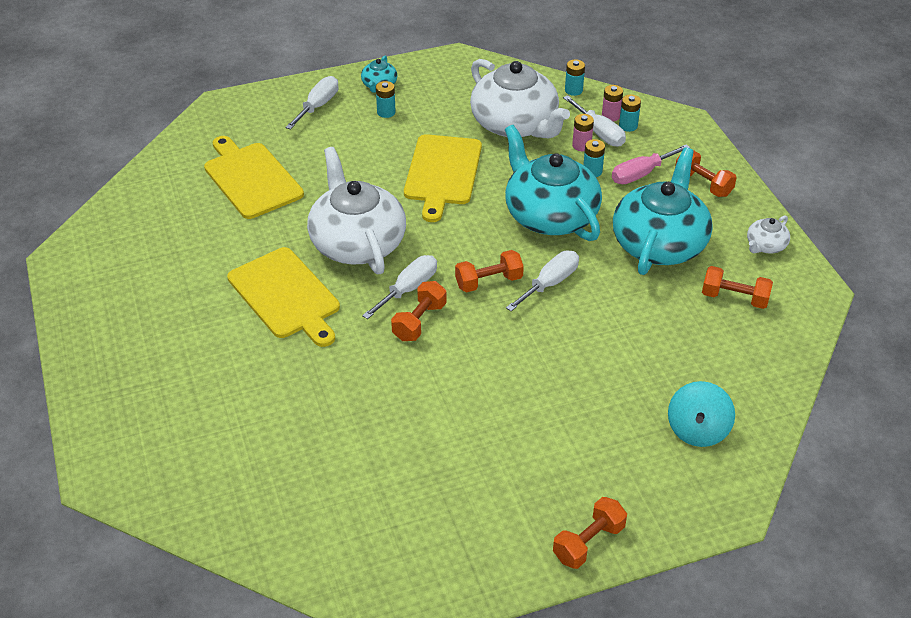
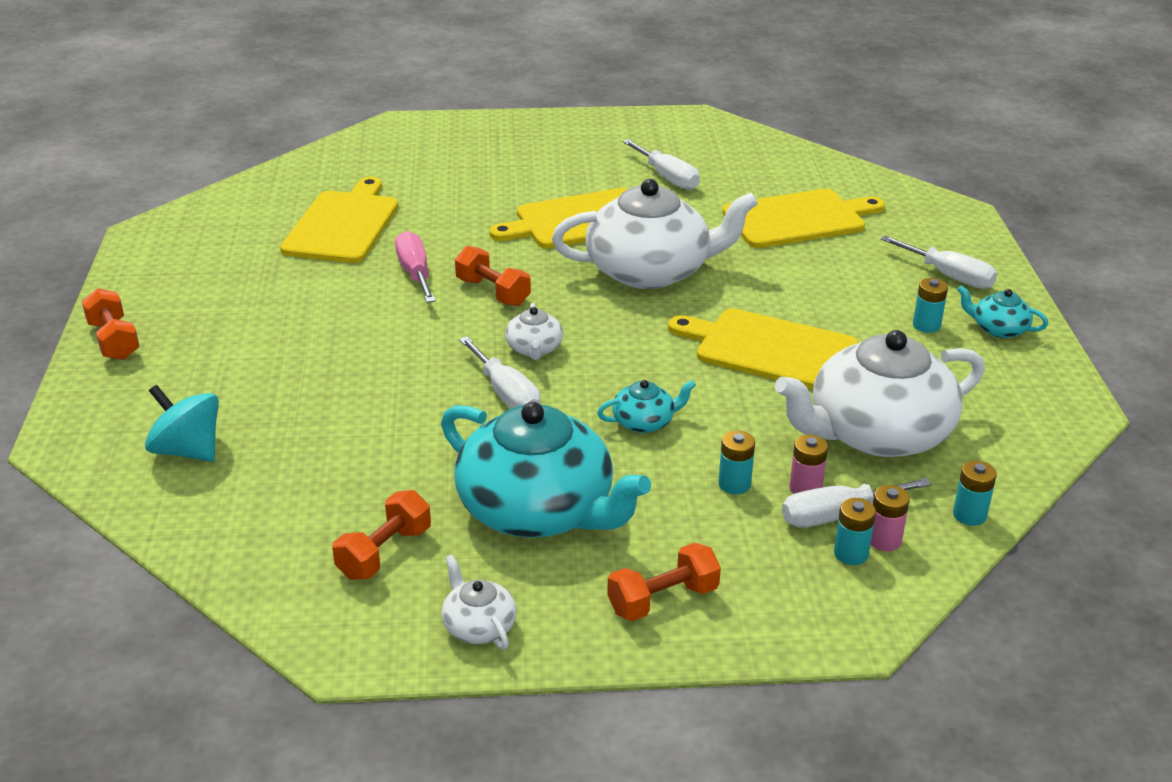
camera: 105 degrees right, 10 degrees down
white screwdriver [362,255,437,319] -> white screwdriver moved to [622,139,700,190]
orange dumbbell [455,250,524,292] -> white teapot [505,303,563,360]
turquoise teapot [505,125,602,241] -> turquoise teapot [597,380,696,433], size x0.43
pink screwdriver [612,144,690,184] -> pink screwdriver moved to [395,231,436,303]
none -> yellow cutting board [280,177,398,263]

